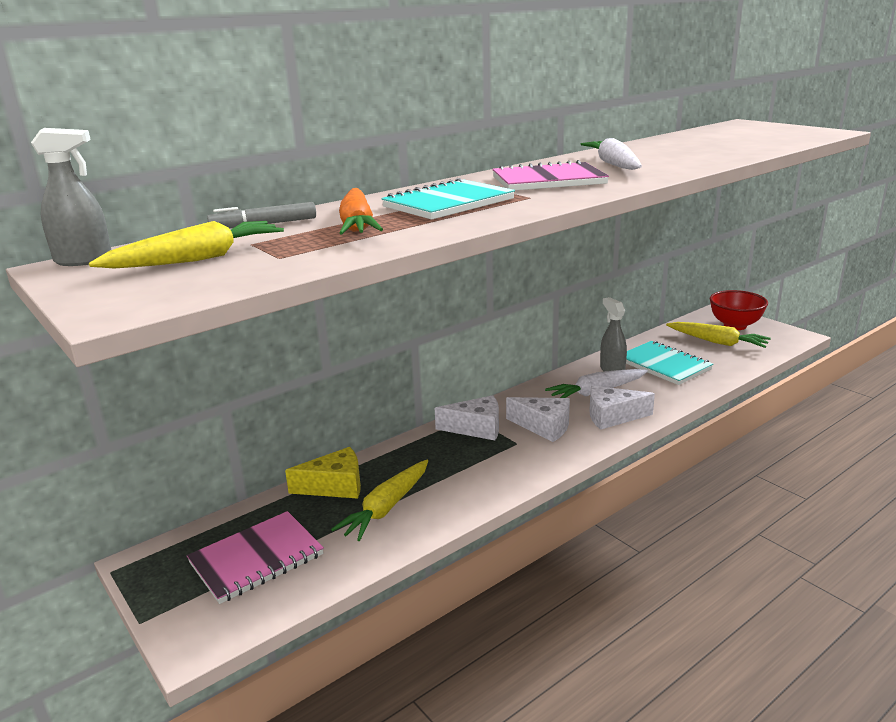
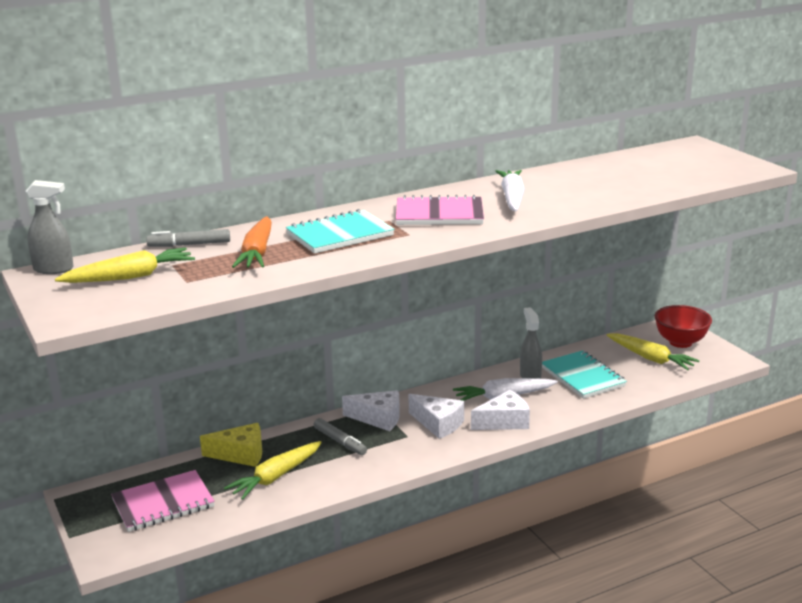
camera: 10 degrees right, 0 degrees up
white cheese [589,386,655,430] -> white cheese turned 150 degrees clockwise [471,390,530,430]
none -> grey marker [314,418,367,455]

